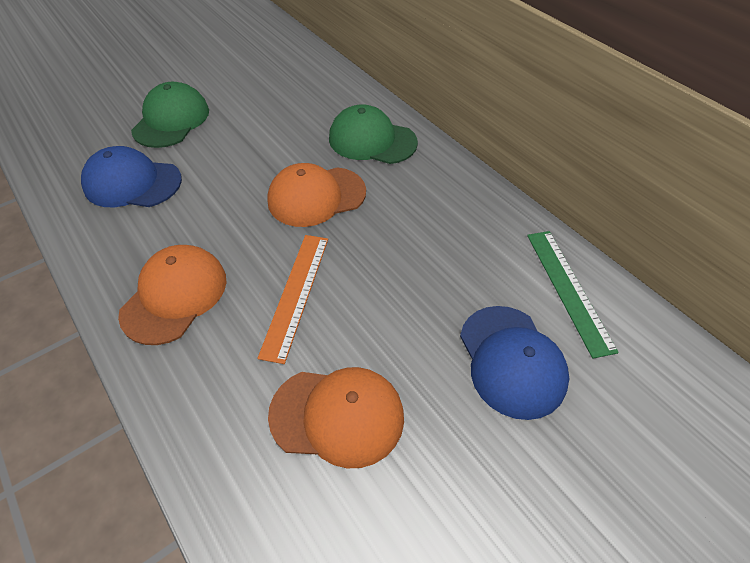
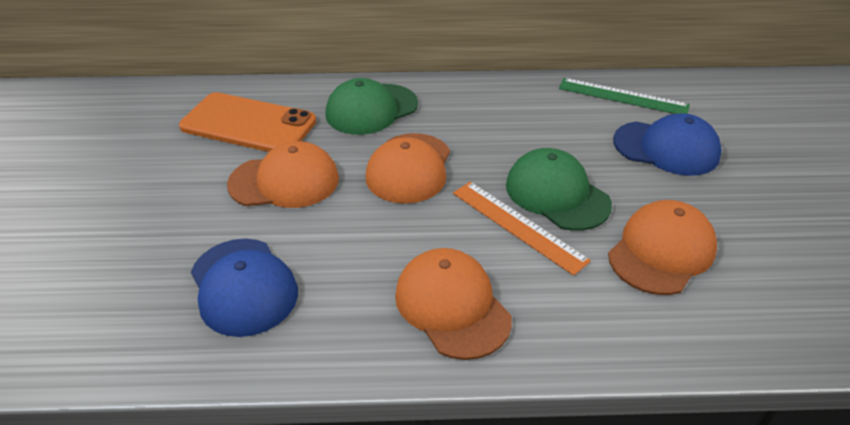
camera: 55 degrees left, 10 degrees down
blue cap [81,146,182,207] -> blue cap turned 75 degrees counterclockwise [191,239,298,337]
green cap [131,82,209,148] -> green cap moved to [506,148,612,231]
none -> orange phone [179,92,316,152]
none -> orange cap [227,141,339,208]

